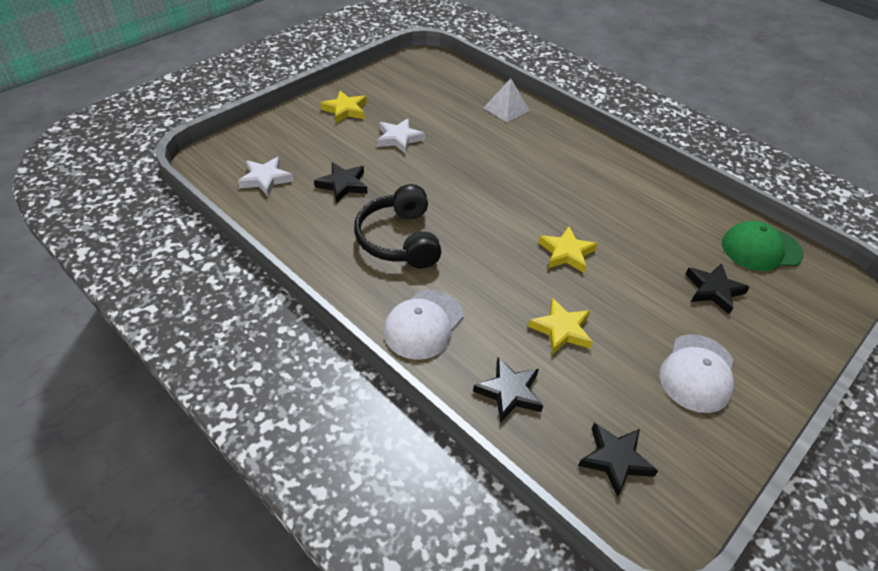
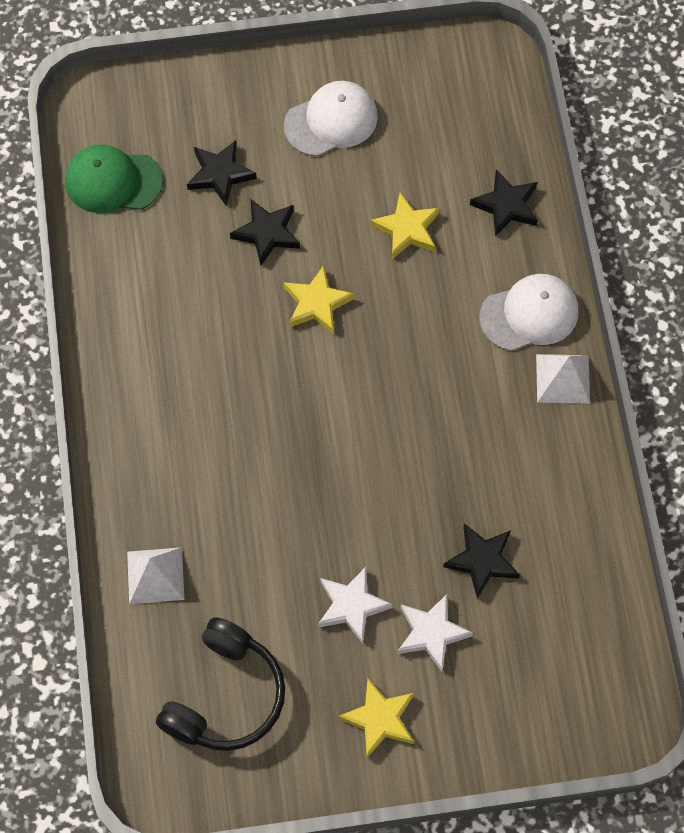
camera: 140 degrees left, 20 degrees up
white star [237,157,293,197] -> white star moved to [397,594,473,671]
black headphones [354,184,441,268] -> black headphones moved to [156,617,285,751]
black star [578,423,658,498] -> black star moved to [230,199,300,265]
green cap [722,221,804,271] -> green cap turned 150 degrees clockwise [65,145,163,213]
none -> white pyramid [536,354,590,404]

